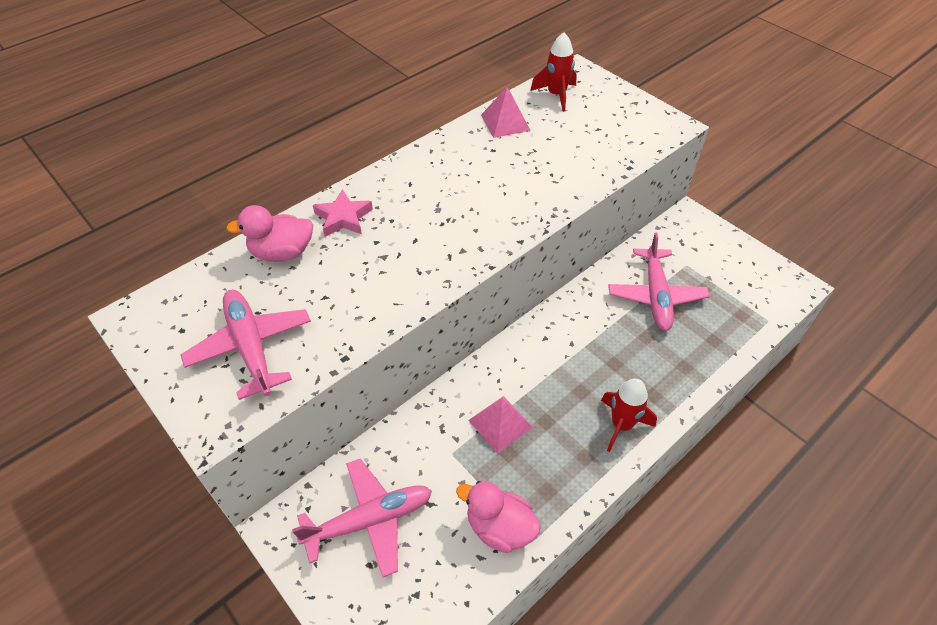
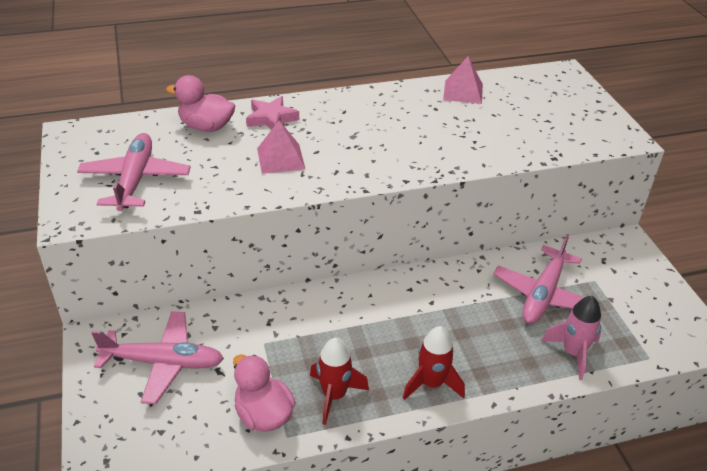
camera: 25 degrees right, 10 degrees down
pink pyramid [468,396,533,454] -> pink pyramid moved to [257,120,305,174]
red rocket [530,32,577,112] -> red rocket moved to [310,338,369,425]
none -> pink rocket [541,296,601,380]

